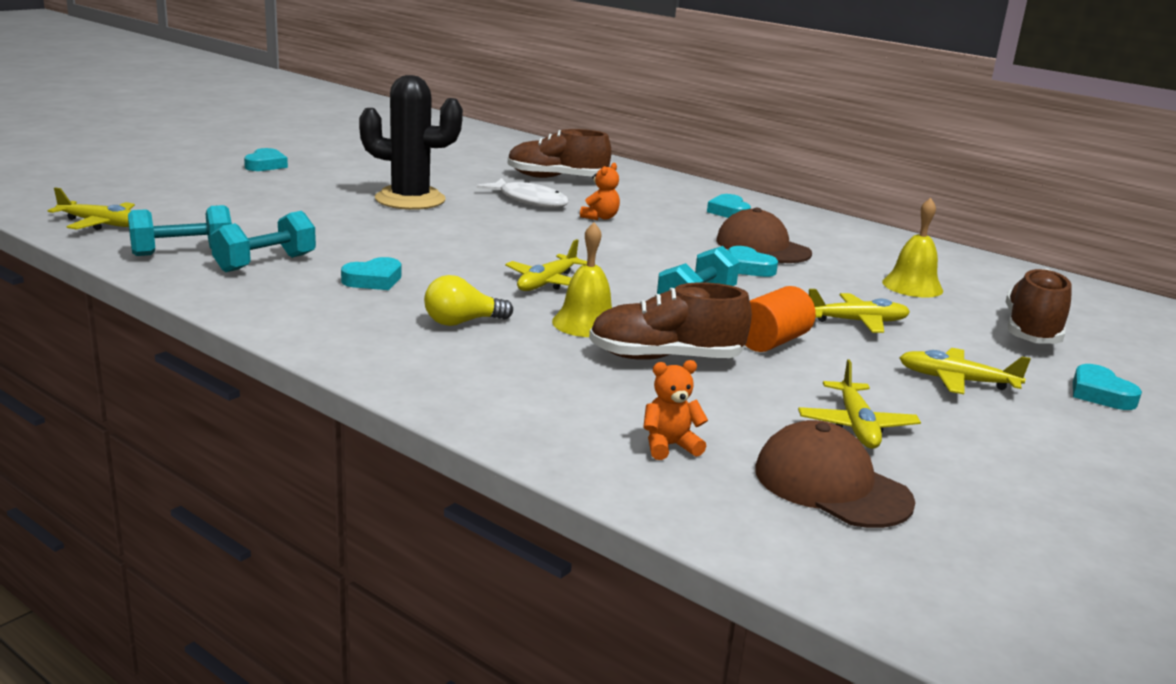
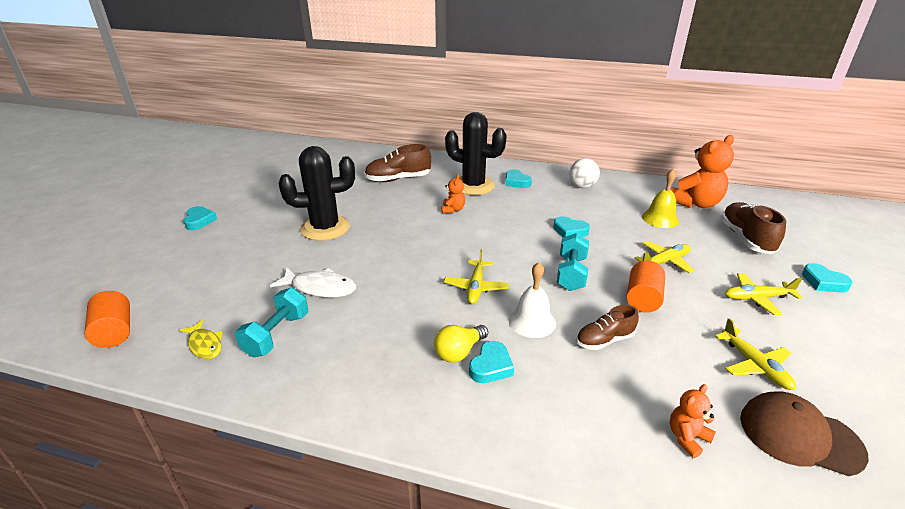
camera: 20 degrees left, 10 degrees up
yellow plane [48,187,135,230] -> orange cylinder [84,291,130,348]
turquoise dumbbell [128,205,232,256] -> yellow fish [179,320,223,359]
turquoise heart [341,257,401,290] -> turquoise heart moved to [469,341,514,383]
white fish [477,178,569,208] -> white fish moved to [270,268,357,297]
yellow bell [552,222,612,337] -> white bell [508,262,556,338]
brown shoe [589,282,752,360] -> brown shoe [576,305,639,350], size x0.63
brown cap [716,208,812,263] -> none
none -> black cactus [445,112,507,195]
none -> white ball [569,158,600,188]
none -> orange teddy bear [671,135,734,208]

